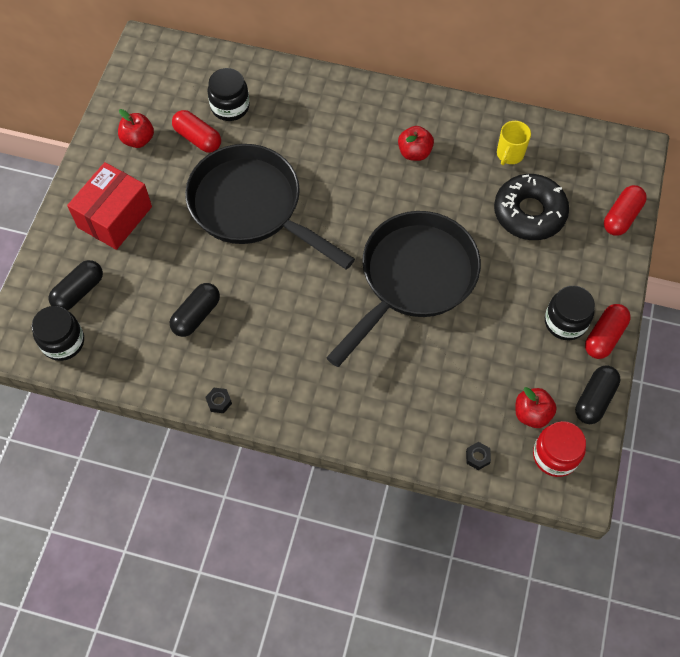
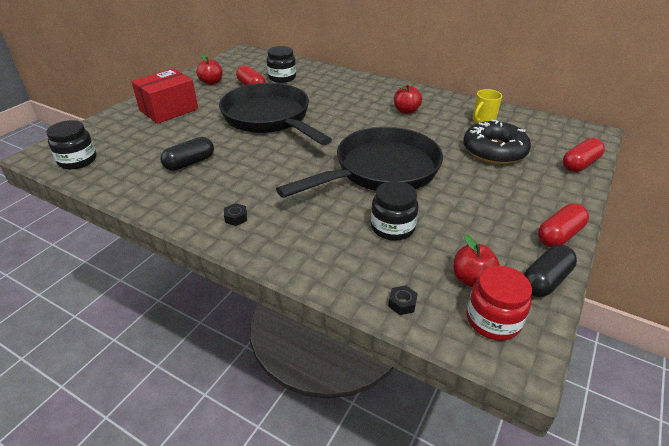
camera: 15 degrees right, 25 degrees down
black capsule [49,260,103,311] -> none
black nut [205,388,232,413] -> black nut moved to [224,203,247,226]
black jar [545,286,595,340] -> black jar moved to [371,181,418,241]

